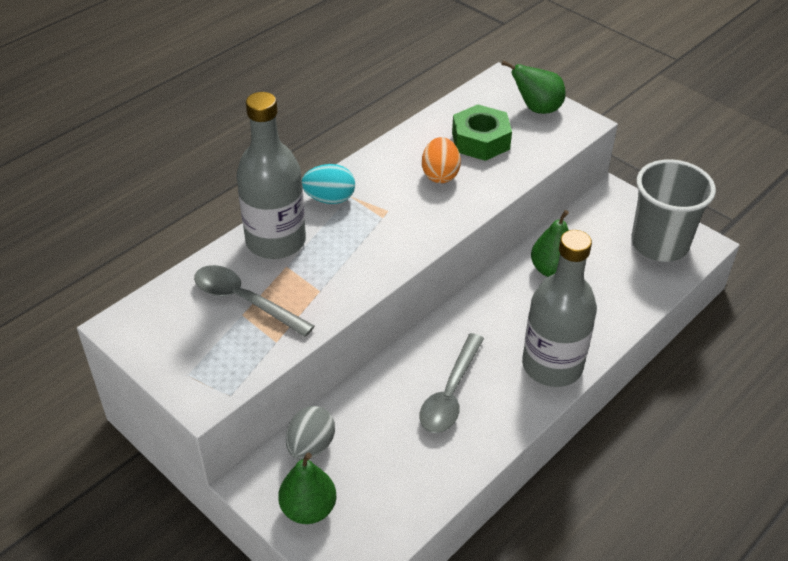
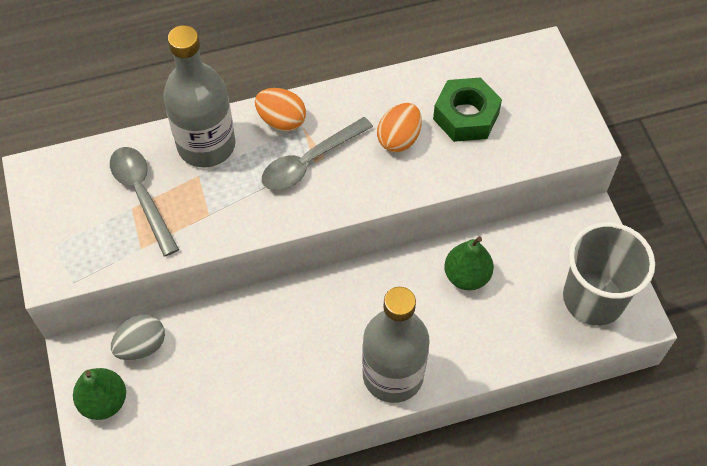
camera: 30 degrees right, 15 degrees up
turquoise egg [302,164,355,204] -> orange egg [255,88,306,131]
grey spoon [419,333,484,433] -> grey spoon moved to [262,117,373,190]
green pear [501,61,566,114] -> none

